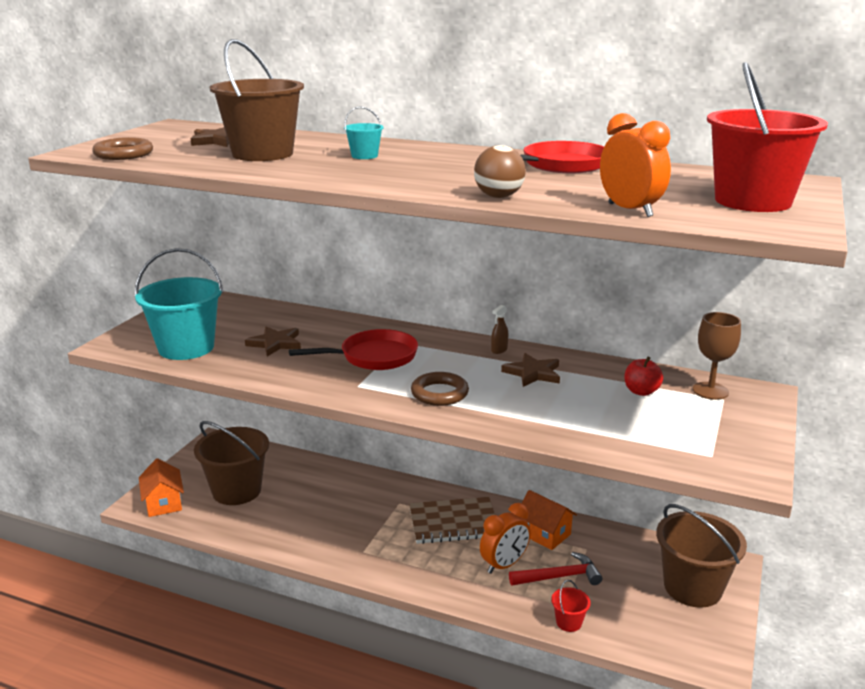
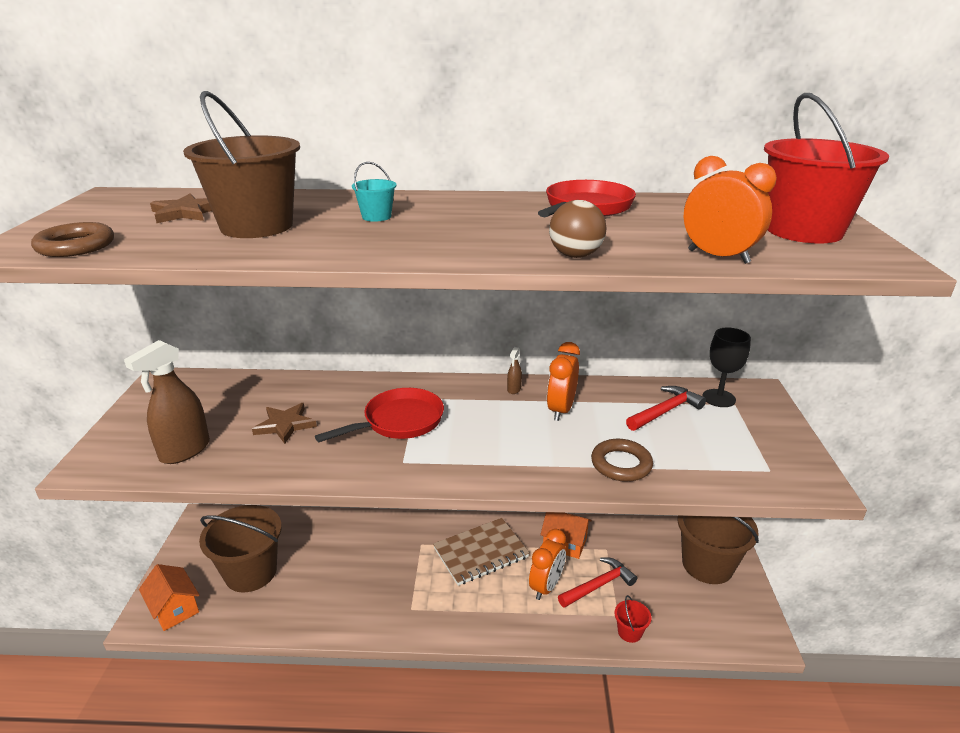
camera: 20 degrees left, 5 degrees up
turquoise bucket [134,248,223,360] -> brown spray bottle [124,340,210,464]
brown ring [411,372,469,406] -> brown ring moved to [591,439,653,482]
brown star [501,353,560,387] -> orange clock [547,342,580,421]
red apple [624,356,663,396] -> red hammer [626,386,706,431]
brown goblet [692,312,741,400] -> black goblet [703,328,751,407]

